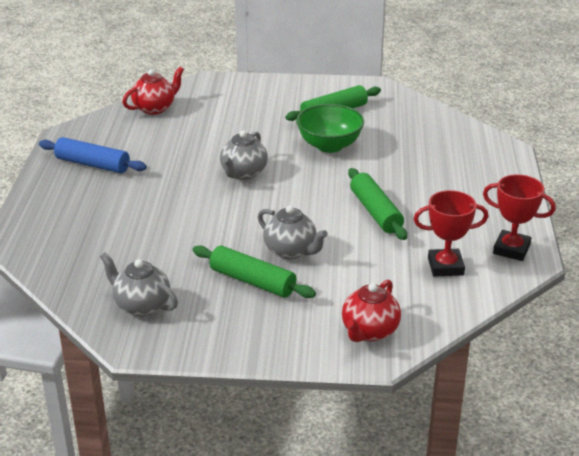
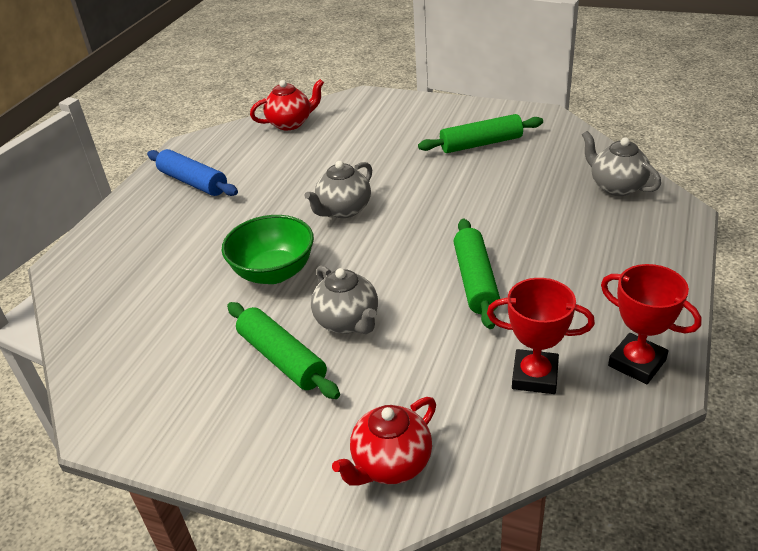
camera: 20 degrees right, 5 degrees up
grey teapot [100,252,178,316] -> grey teapot moved to [582,131,661,196]
green bowl [296,104,364,153] -> green bowl moved to [221,215,314,284]

